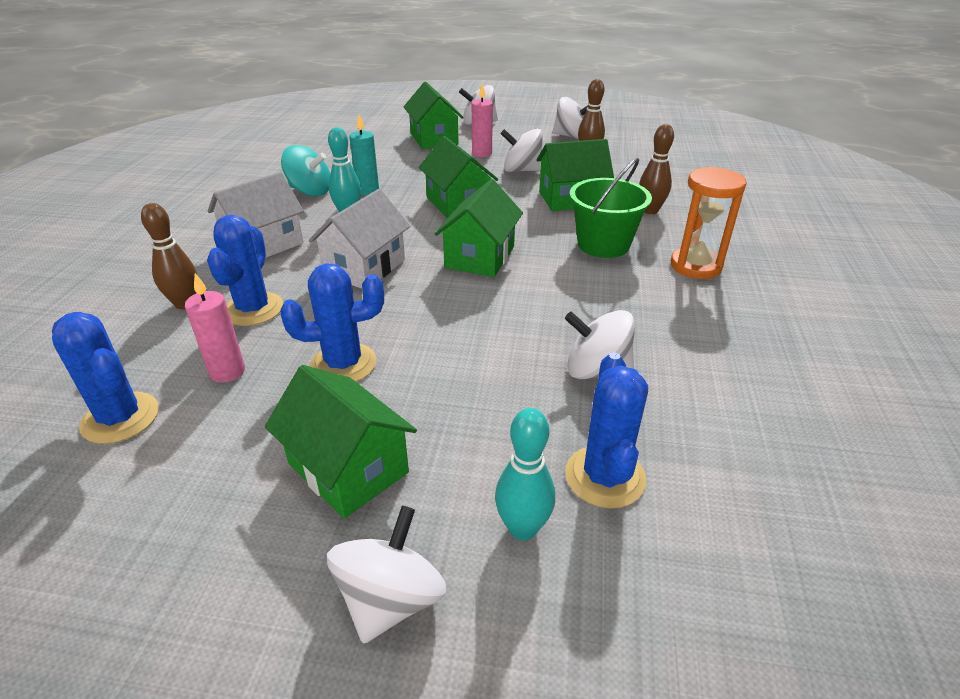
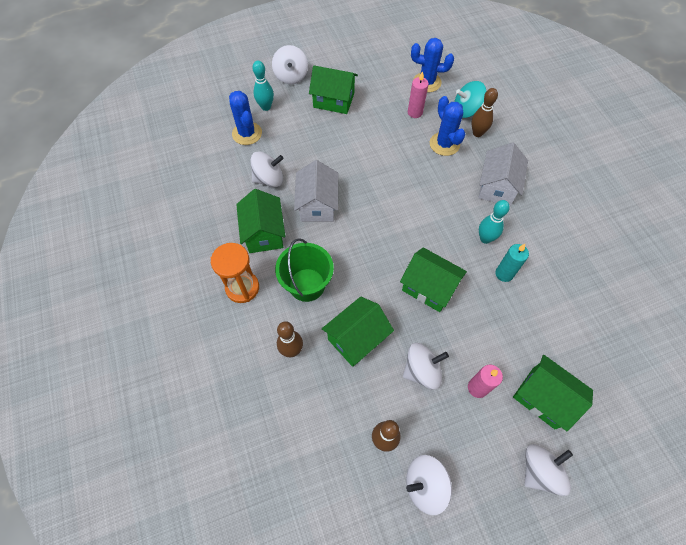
camera: 150 degrees right, 25 degrees up
blue cactus [280,263,384,382] -> none
turquoise spinning top [281,145,330,196] -> turquoise spinning top moved to [454,81,486,118]
white house [309,189,410,289] -> white house moved to [294,160,338,222]
green house [435,179,523,277] -> green house moved to [236,189,286,253]

